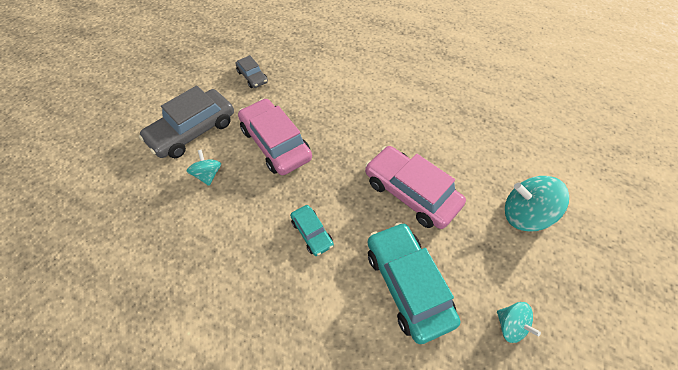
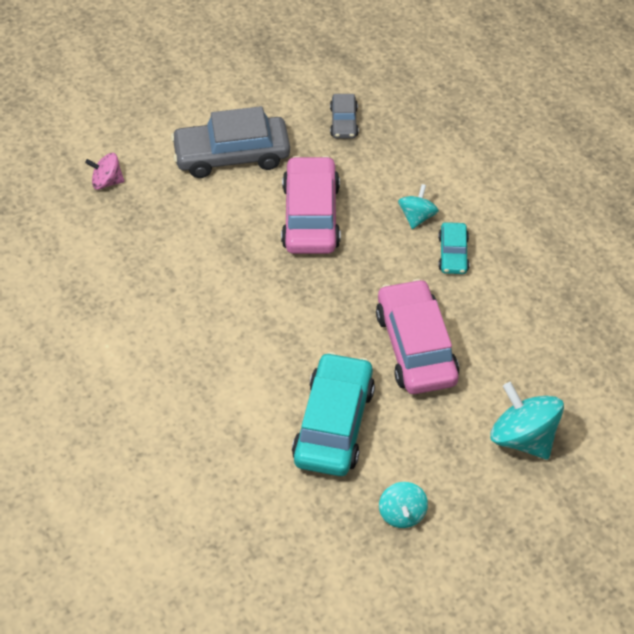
camera: 35 degrees right, 5 degrees down
turquoise spinning top [187,150,221,186] -> turquoise spinning top moved to [398,184,439,229]
turquoise car [290,205,334,256] -> turquoise car moved to [438,222,470,274]
none -> pink spinning top [85,153,124,190]

